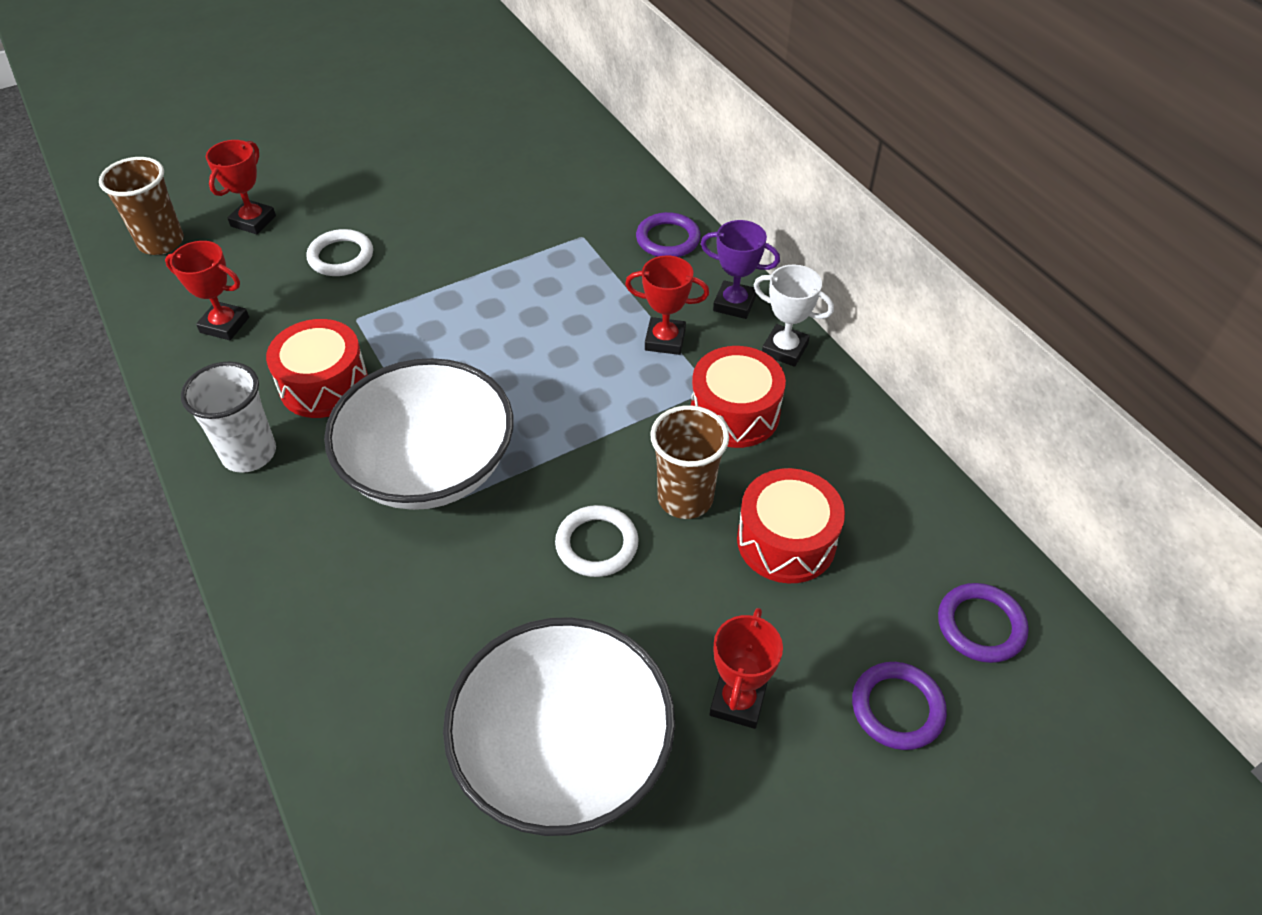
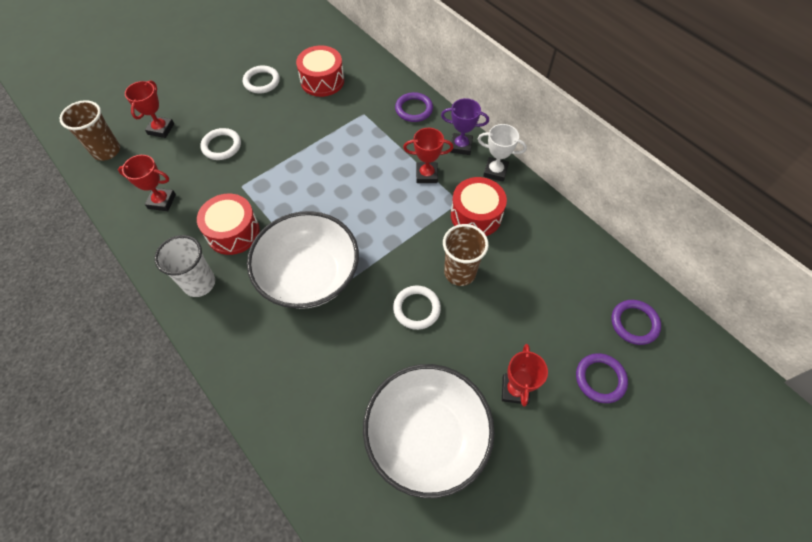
camera: 10 degrees left, 10 degrees up
red drum [737,468,845,583] -> red drum moved to [296,45,344,97]
none -> white ring [243,65,280,94]

